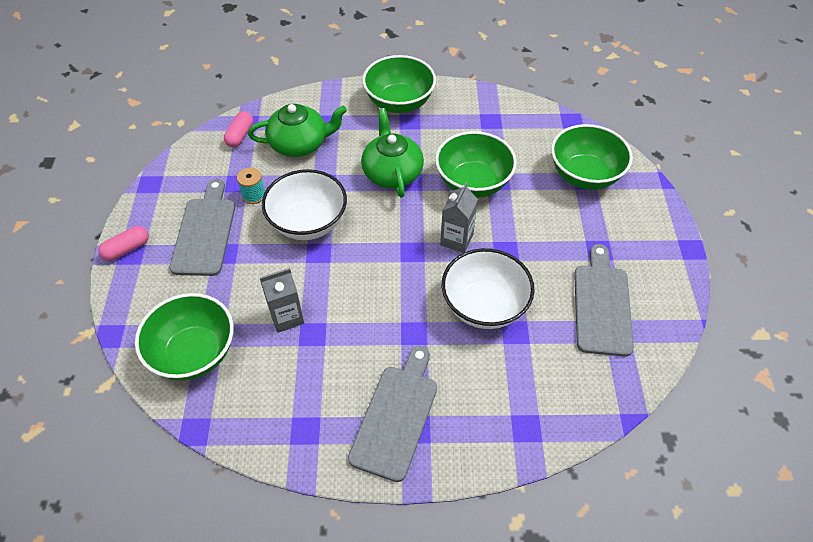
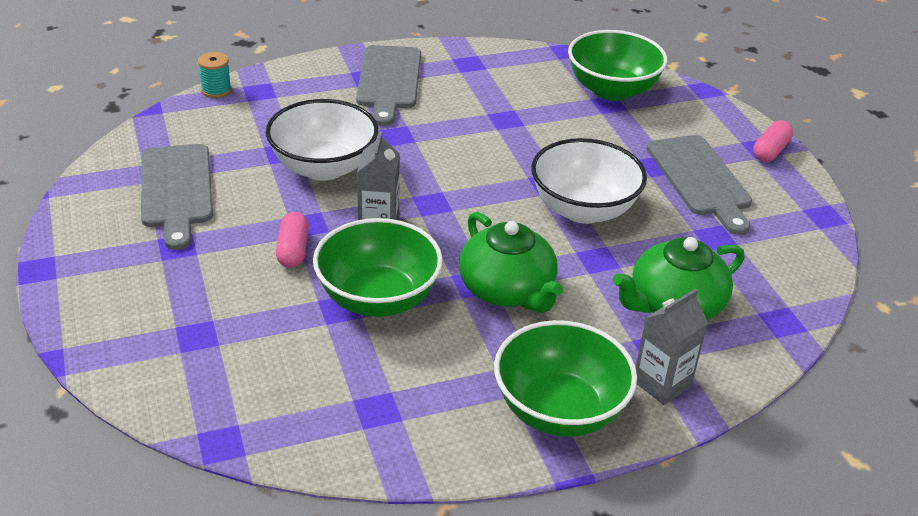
camera: 160 degrees right, 15 degrees down
pink capsule [224,111,253,147] -> pink capsule moved to [276,212,309,268]
turquoise spool [237,167,265,204] -> turquoise spool moved to [198,52,232,98]
grey carton [260,268,304,333] -> grey carton moved to [636,289,708,405]
green bowl [551,124,633,190] -> none

